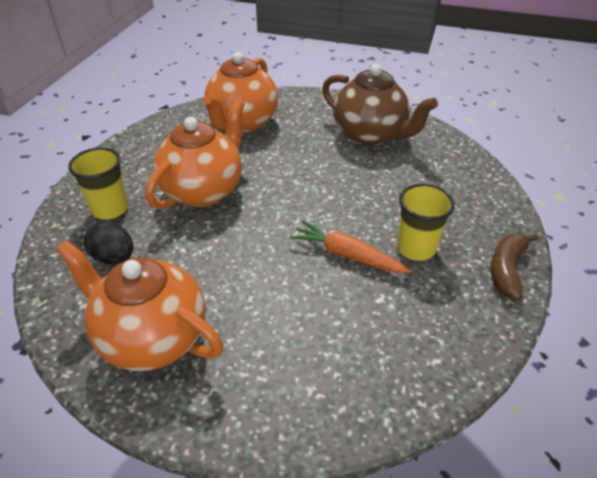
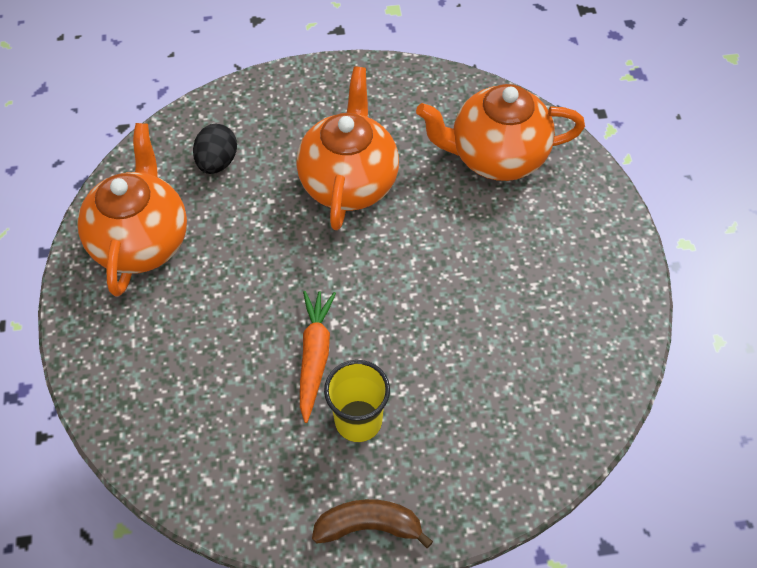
camera: 65 degrees right, 15 degrees up
yellow cup [68,147,128,220] -> none
orange teapot [146,100,245,209] -> orange teapot turned 90 degrees counterclockwise [296,67,399,230]
brown teapot [322,64,438,146] -> none

